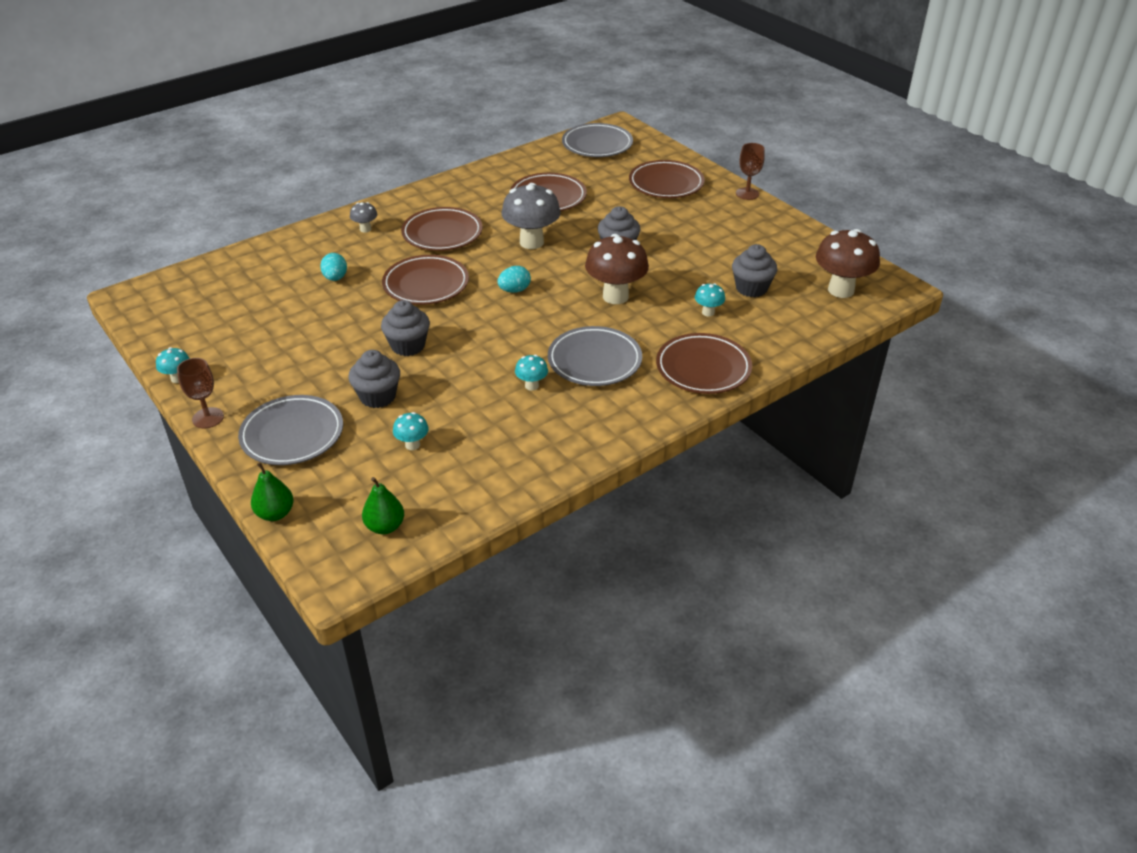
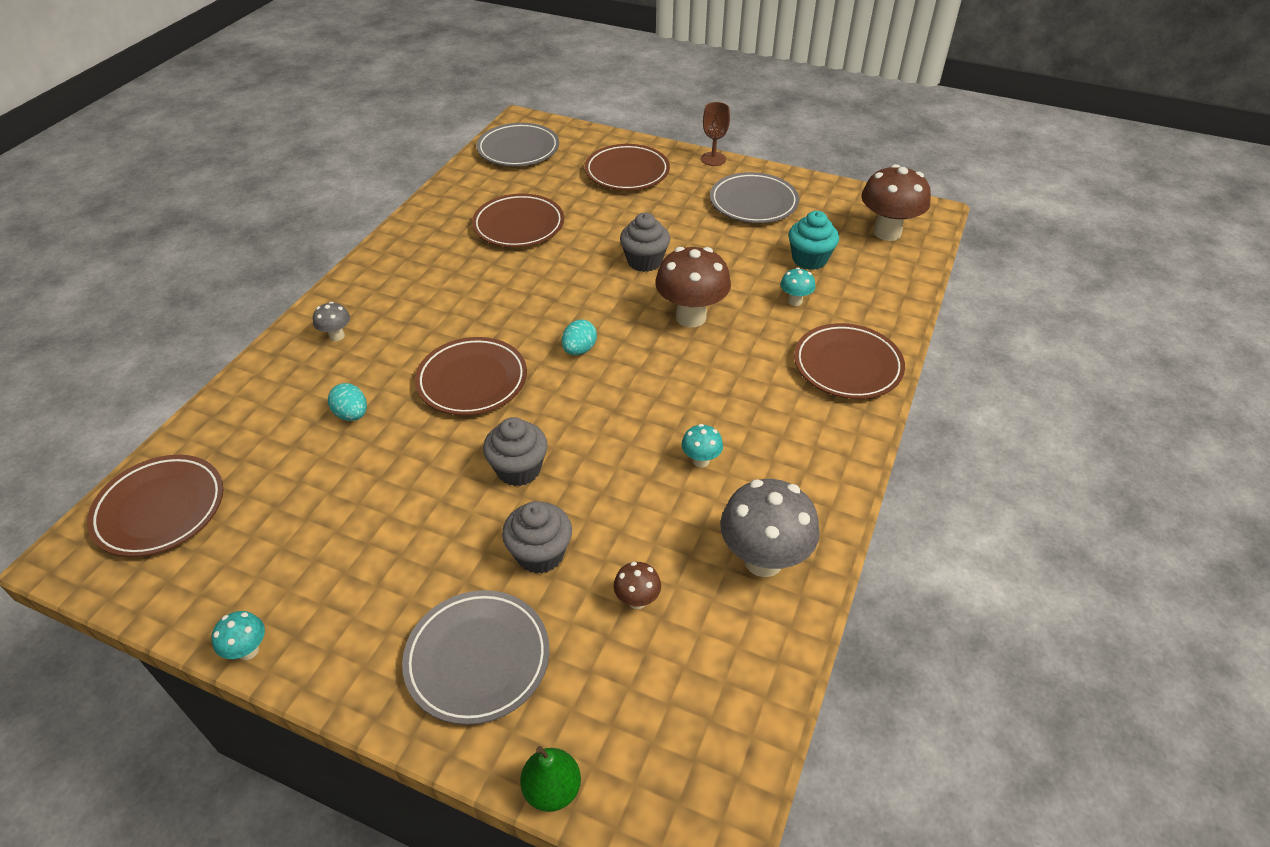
camera: 30 degrees left, 5 degrees up
brown goblet [177,358,224,428] -> none
green pear [362,477,404,534] -> none
turquoise mushroom [393,412,429,450] -> brown mushroom [614,562,661,609]
brown plate [401,207,483,251] -> brown plate moved to [87,455,223,557]
grey mushroom [501,183,561,249] -> grey mushroom moved to [720,479,820,577]
grey plate [548,326,642,386] -> grey plate moved to [710,172,799,223]
grey cupcake [732,244,777,297] -> turquoise cupcake [788,211,839,270]

